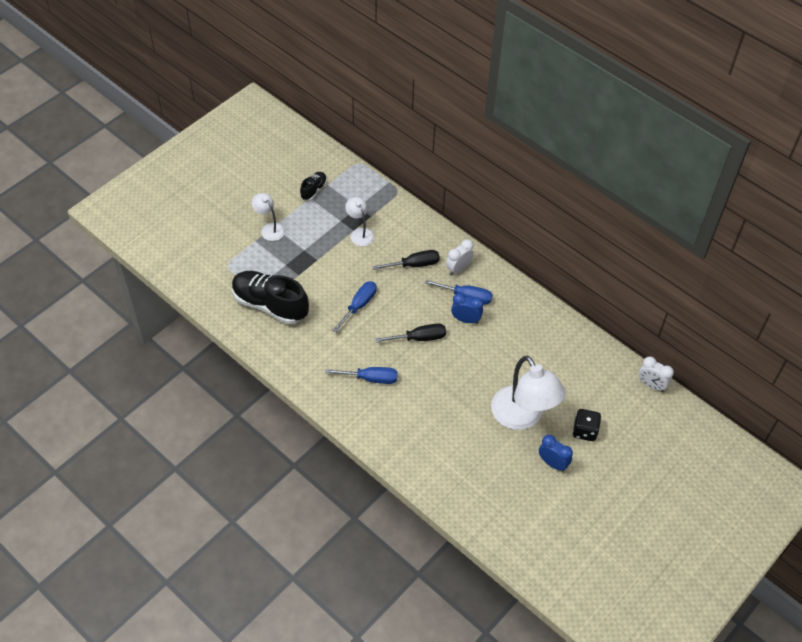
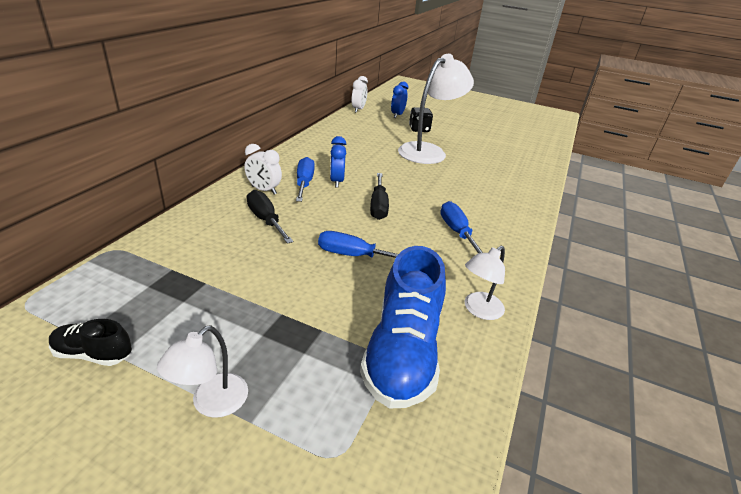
camera: 110 degrees left, 20 degrees down
black shoe [232,271,309,324] -> blue shoe [360,246,446,409]
white lamp [345,197,374,246] -> white lamp moved to [465,246,505,320]
black screwdriver [376,324,446,342] -> black screwdriver turned 150 degrees counterclockwise [370,173,389,220]
blue clock [539,435,573,471] -> blue clock moved to [391,81,408,118]

